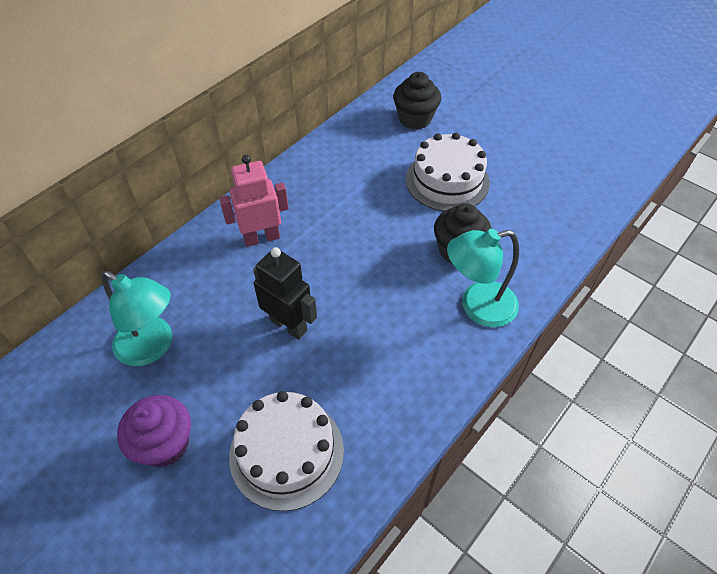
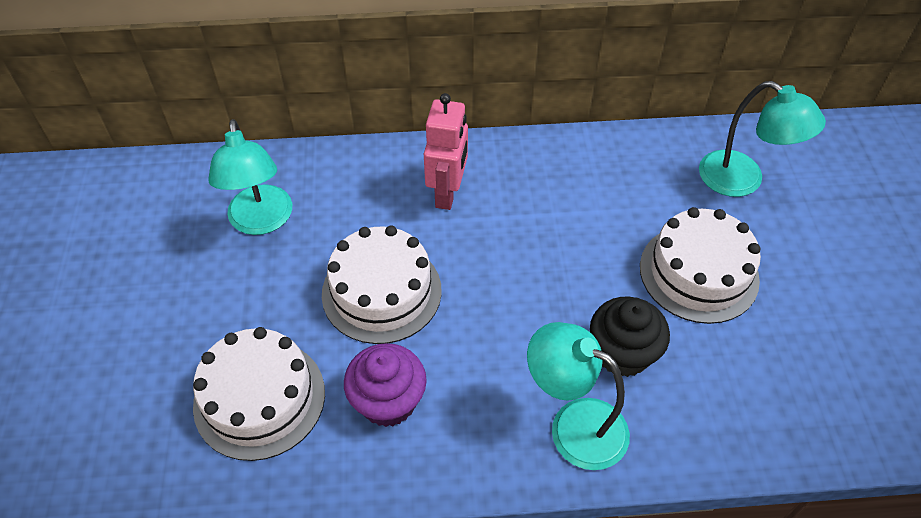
camera: 45 degrees right, 0 degrees up
purple cupcake [117,395,191,467] -> purple cupcake moved to [344,343,427,427]
pink robot [219,155,289,247] -> pink robot turned 75 degrees clockwise [424,93,468,210]
black robot [253,247,317,340] -> white cake [322,226,442,344]
black cupcake [393,72,441,129] -> turquoise lamp [699,81,826,197]

